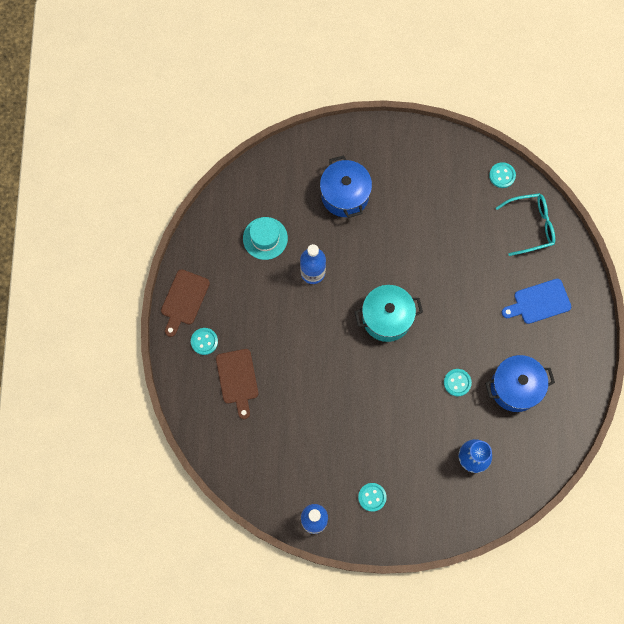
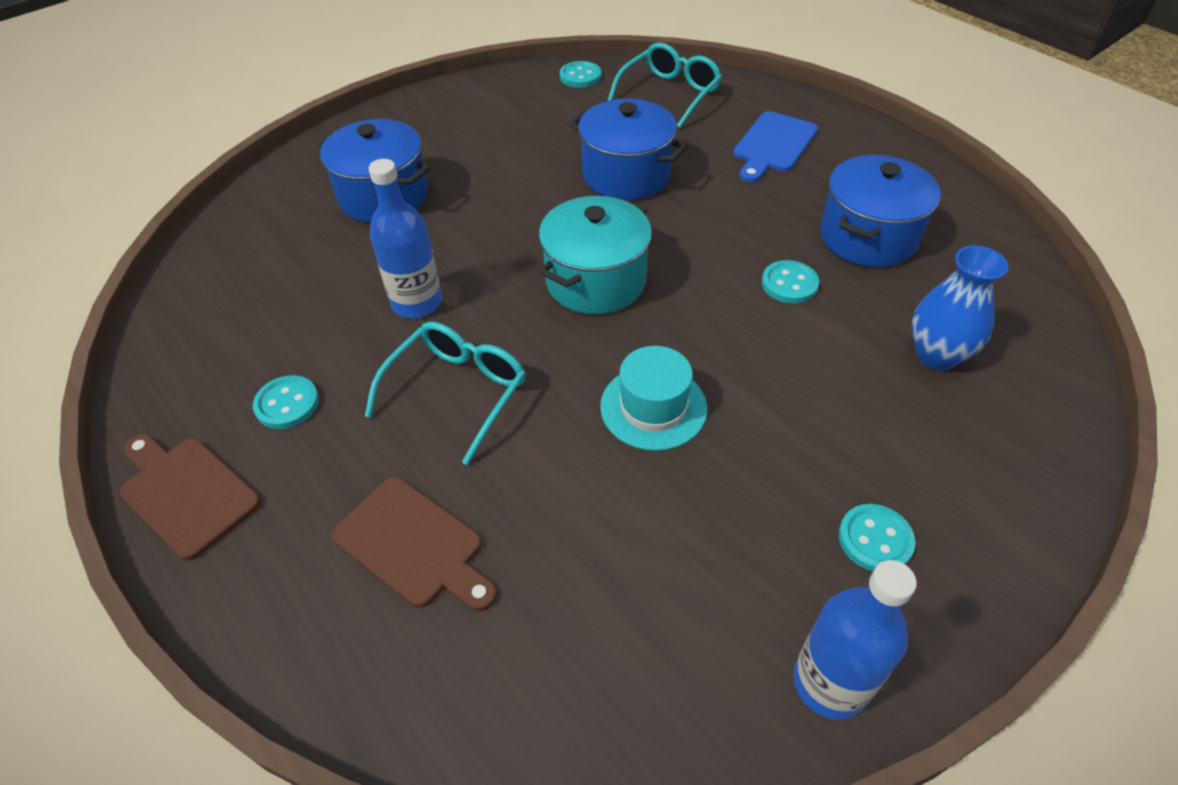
camera: 40 degrees left, 25 degrees down
brown cutting board [161,269,210,337] -> brown cutting board turned 150 degrees clockwise [120,434,261,560]
turquoise button [191,328,218,355] -> turquoise button moved to [253,375,319,429]
turquoise hat [243,217,288,260] -> turquoise hat moved to [600,346,707,451]
none -> turquoise glasses [365,322,526,465]
none -> blue pot [569,98,688,200]

